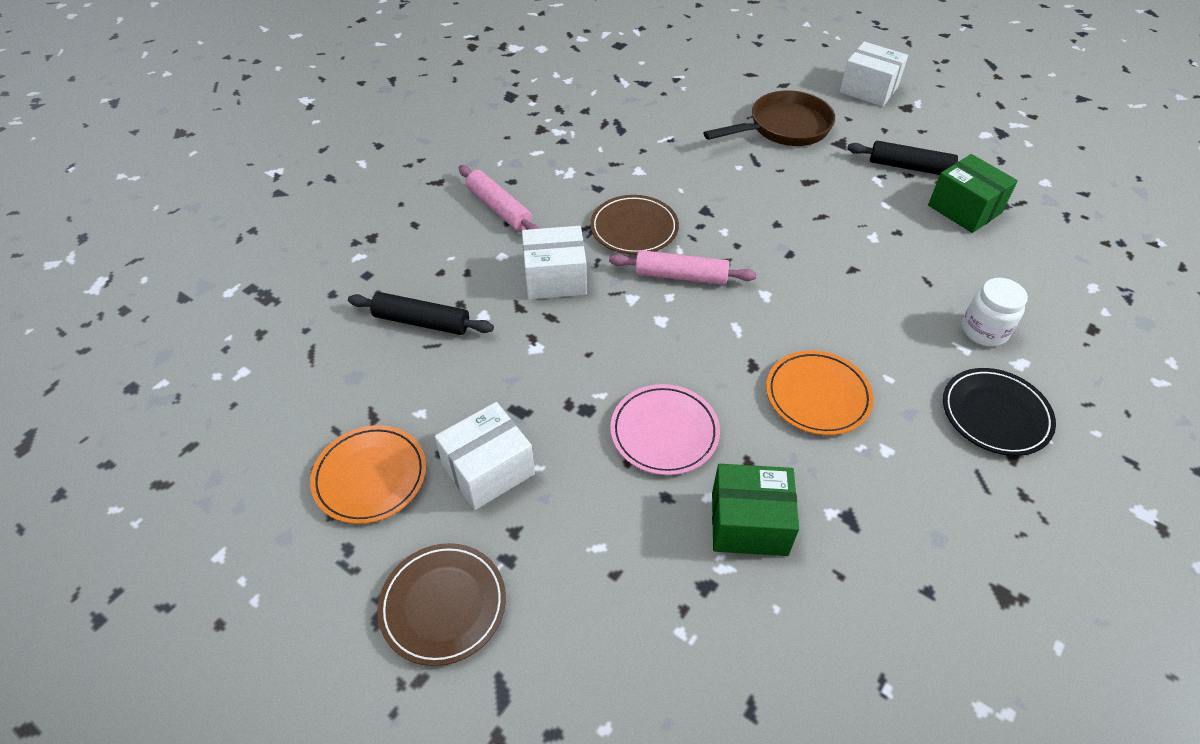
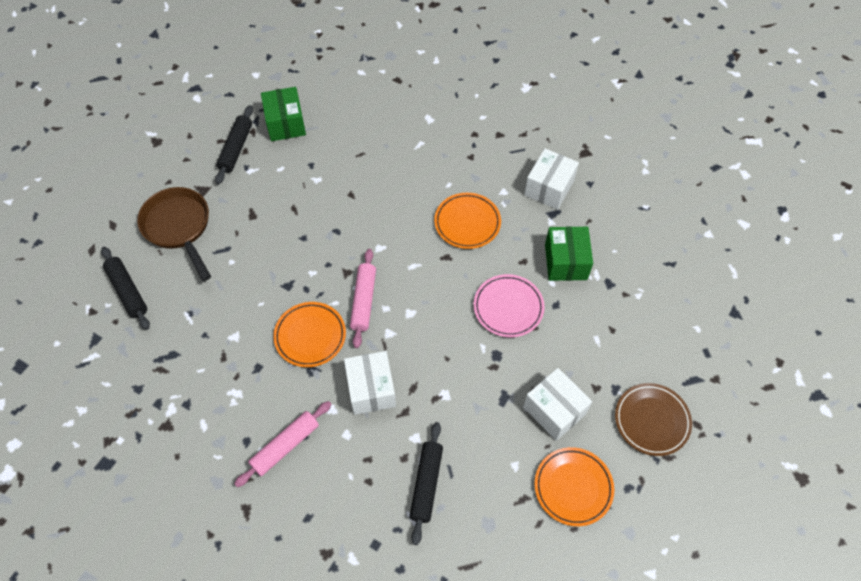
camera: 95 degrees left, 10 degrees up
brown plate [590,195,679,255] -> orange plate [273,302,346,367]
white box [839,42,908,107] -> white box moved to [524,148,579,210]
green box [928,154,1018,233] -> green box turned 60 degrees counterclockwise [261,87,306,141]
black plate [943,368,1056,456] -> none
white jar [962,278,1028,347] -> none
none -> black rolling pin [101,247,150,330]

